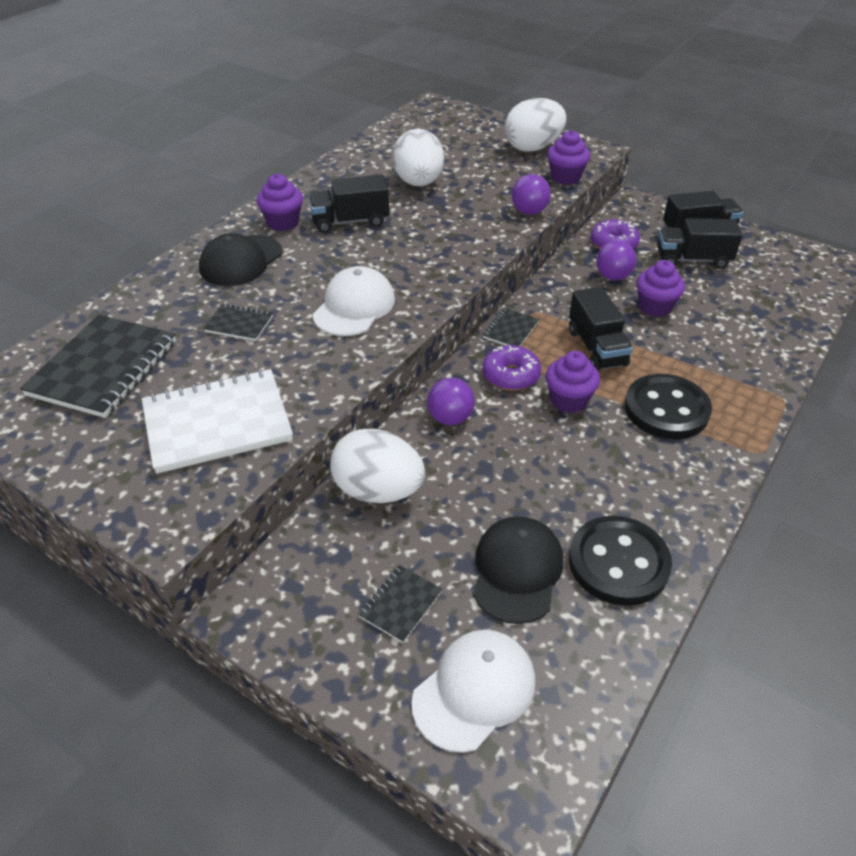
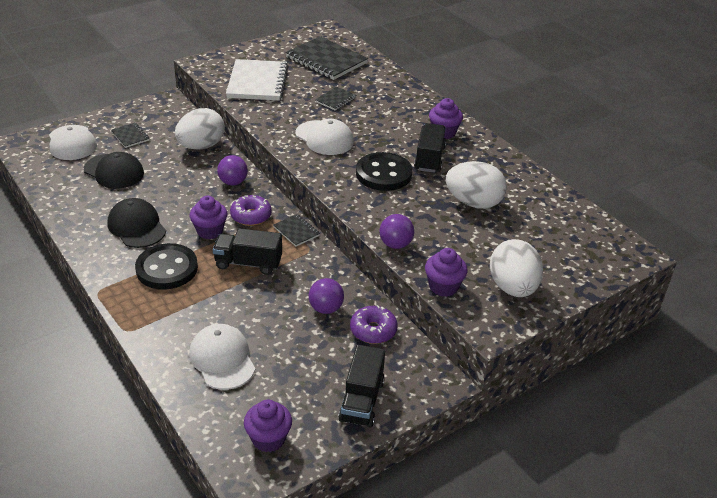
camera: 110 degrees right, 5 degrees down
black cap [199,233,283,286] -> black cap moved to [108,198,166,248]
black button [569,516,672,606] -> black button moved to [356,152,412,191]
purple cupcake [636,260,685,317] -> purple cupcake moved to [244,400,292,452]
black truck [657,218,743,269] -> none
none -> white cap [189,324,255,390]

